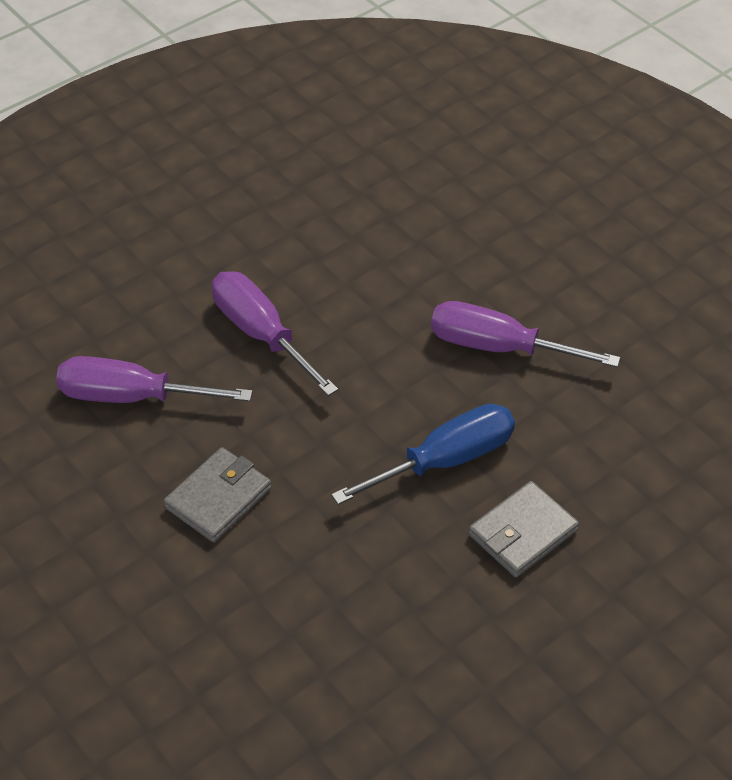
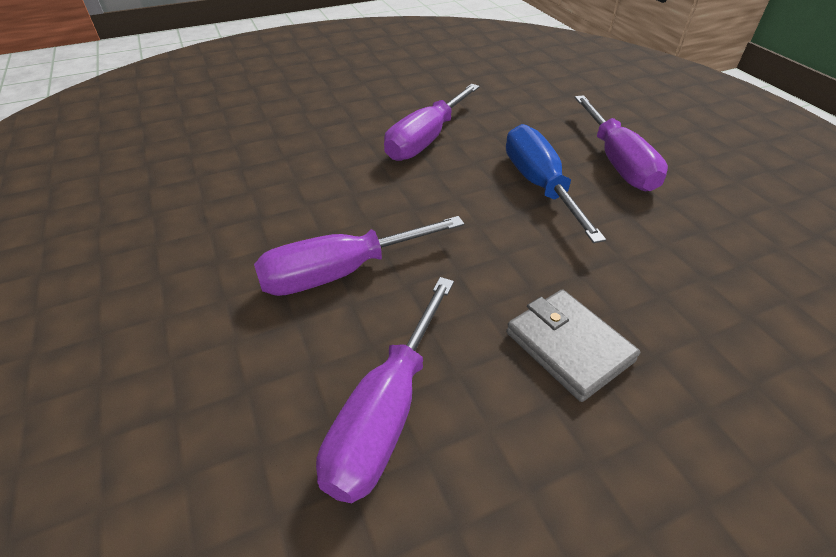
camera: 75 degrees left, 5 degrees down
grey wallet [469,481,579,577] -> purple screwdriver [574,95,668,191]

